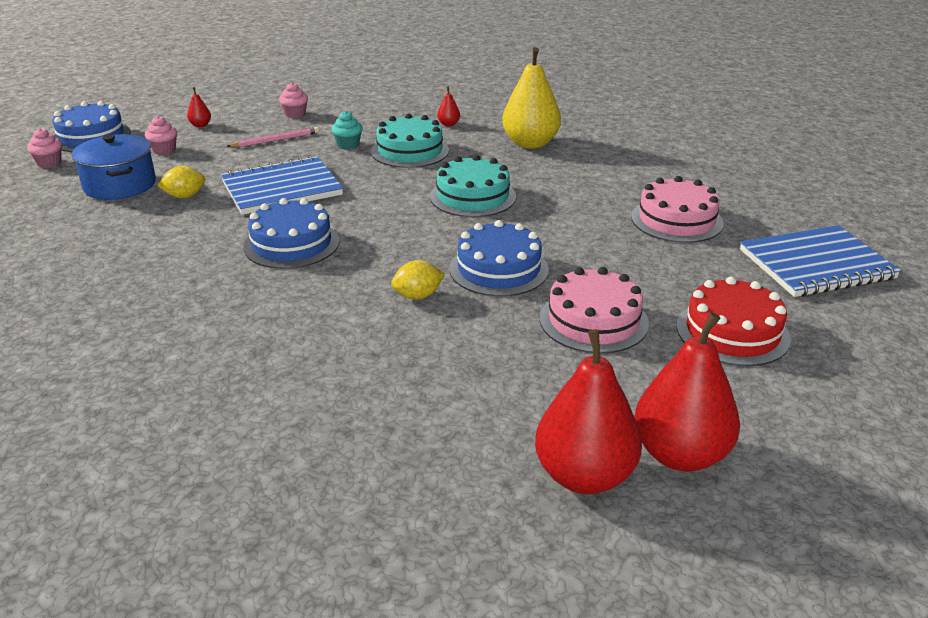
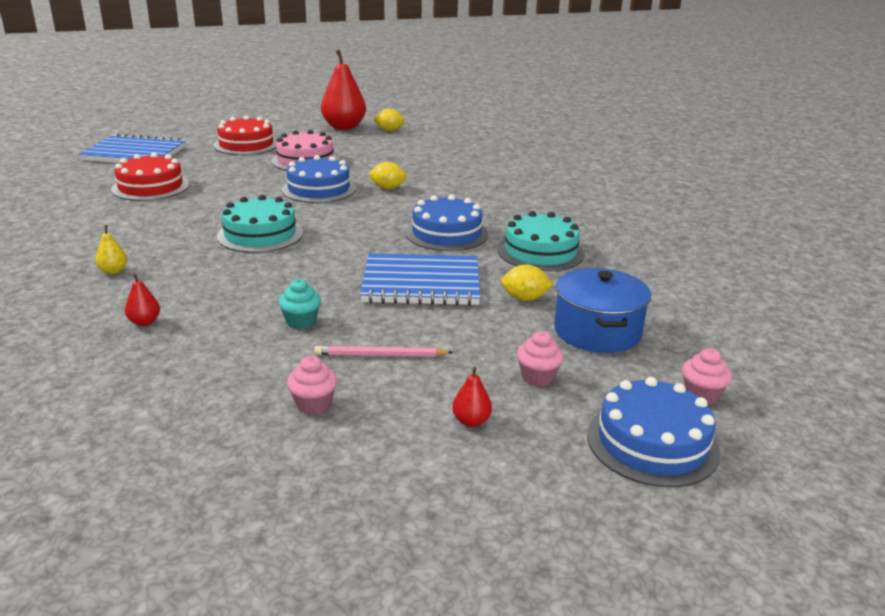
camera: 155 degrees left, 5 degrees down
turquoise cake [371,114,449,168] -> turquoise cake moved to [497,211,584,271]
yellow pear [502,47,561,149] -> yellow pear [95,225,127,274], size x0.41
red pear [535,329,642,494] -> yellow lemon [373,108,405,131]
pink cake [631,176,724,243] -> red cake [111,153,189,201]

